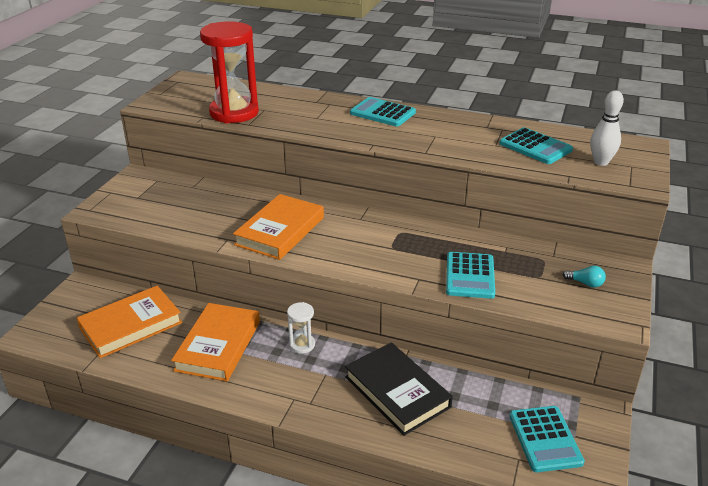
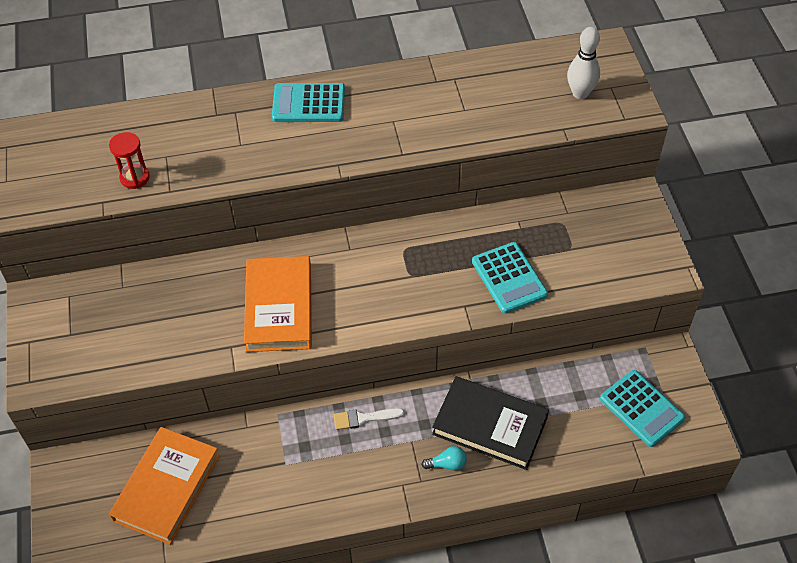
camera: 30 degrees left, 20 degrees up
orange book [171,303,260,381] -> none
red hourglass [200,21,259,124] -> red hourglass [109,132,150,189], size x0.46
white hourglass [287,302,315,354] -> white brush [334,408,404,430]
turquoise calculator [500,127,573,164] -> none
turquoise light bulb [563,266,606,288] -> turquoise light bulb moved to [422,446,467,471]

